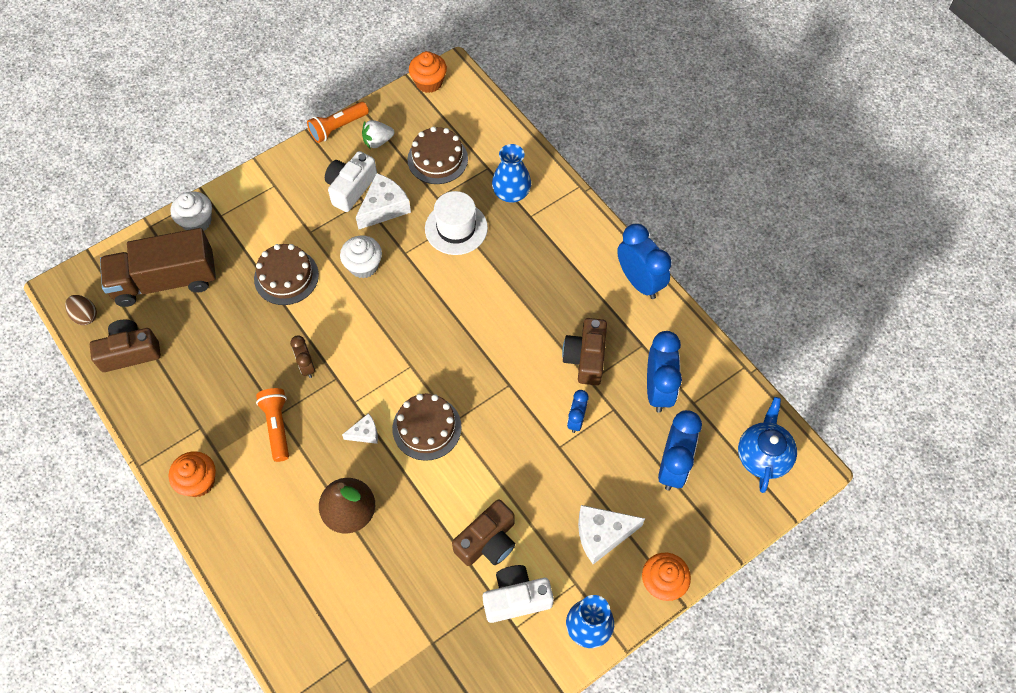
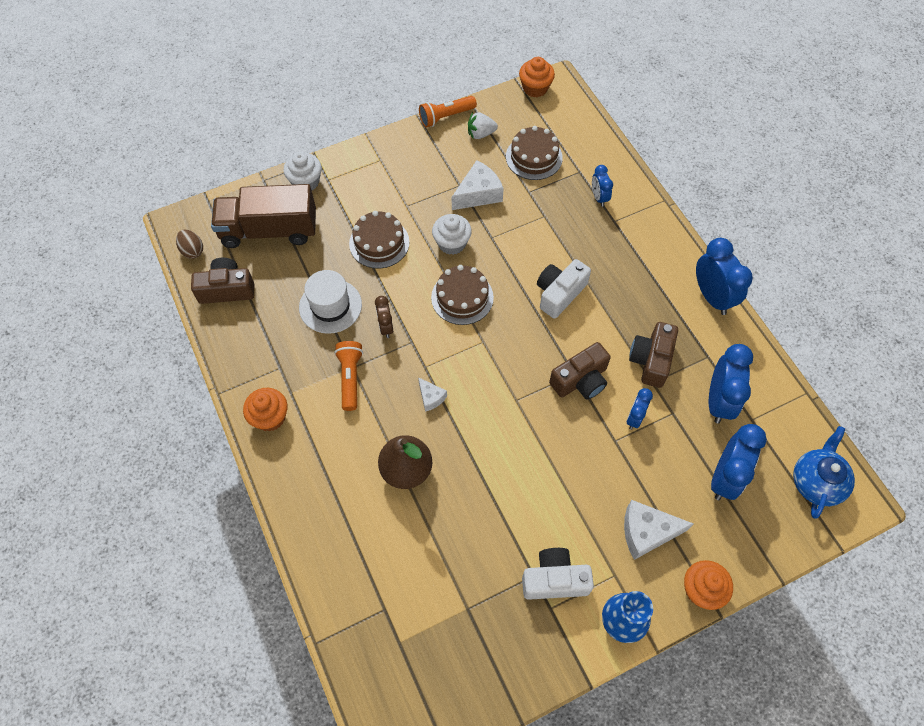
camera: 10 degrees right, 0 degrees up
white camera [325,151,377,212] -> white camera moved to [537,259,591,319]
white cheese [342,413,378,444] -> white cheese turned 60 degrees clockwise [418,377,447,412]
brown cake [392,394,462,461] -> brown cake moved to [431,265,494,325]
white hat [425,191,488,255] -> white hat moved to [299,270,362,334]
brown camera [452,499,515,566] -> brown camera moved to [549,342,611,400]
blue vase [492,144,531,203] -> blue clock [592,165,613,207]

